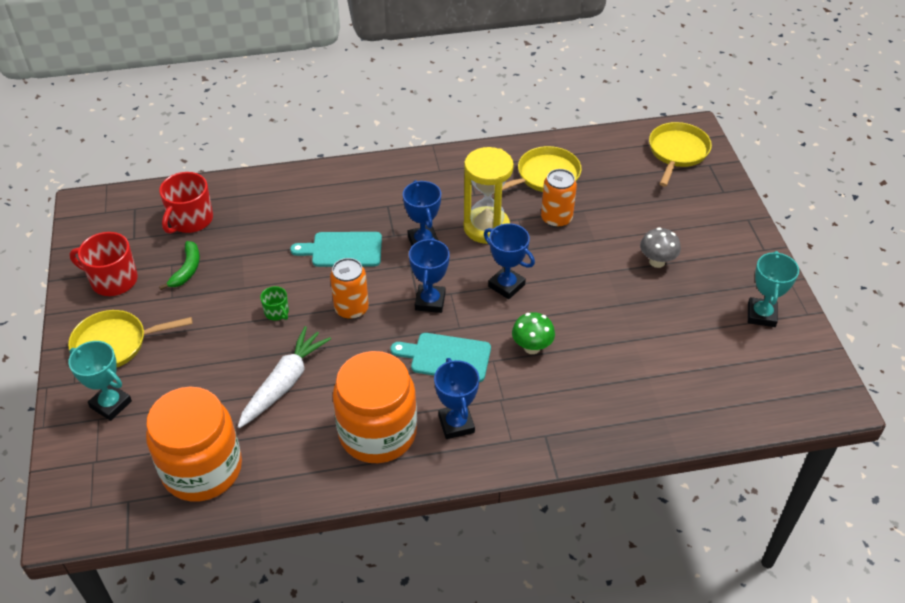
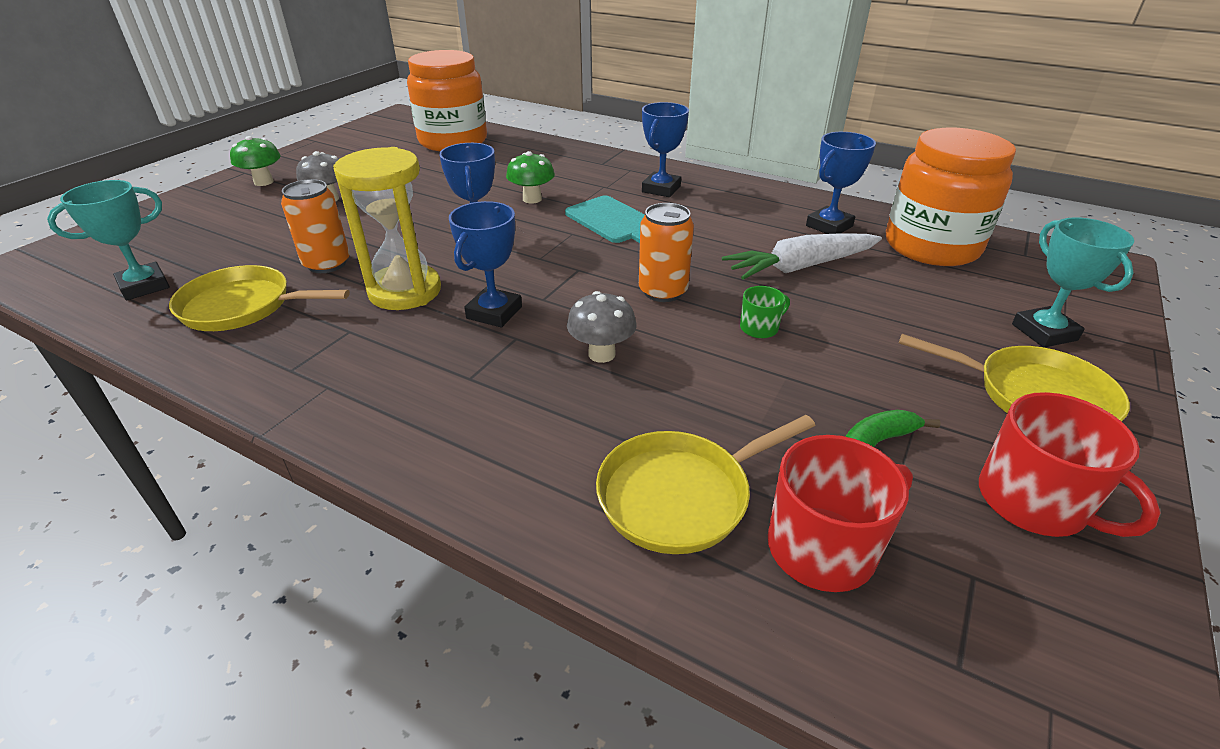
camera: 140 degrees left, 10 degrees down
green mug [260,286,289,321] -> green mug turned 60 degrees clockwise [740,286,790,338]
turquoise cutting board [290,232,382,267] -> grey mushroom [567,291,637,363]
orange jar [333,351,417,463] -> orange jar moved to [407,50,487,151]
blue trophy [409,237,450,313] -> blue trophy moved to [806,132,876,234]
yellow pan [649,122,712,187] -> yellow pan moved to [596,415,816,554]
turquoise trophy [748,251,799,327] -> turquoise trophy moved to [47,180,170,300]
none -> green mushroom [230,136,281,186]

